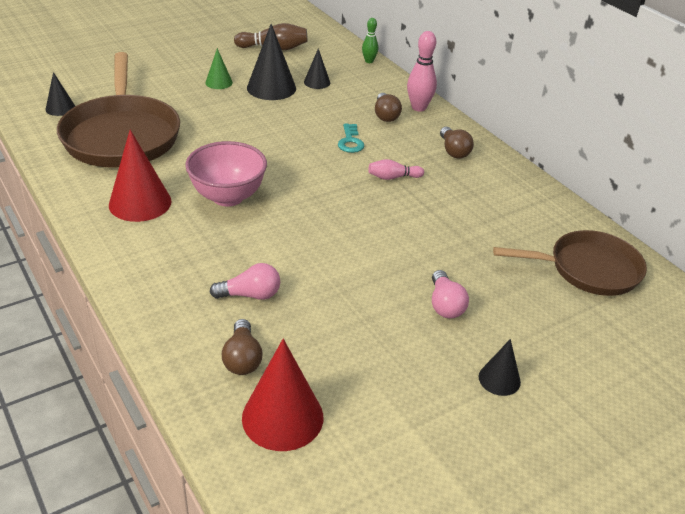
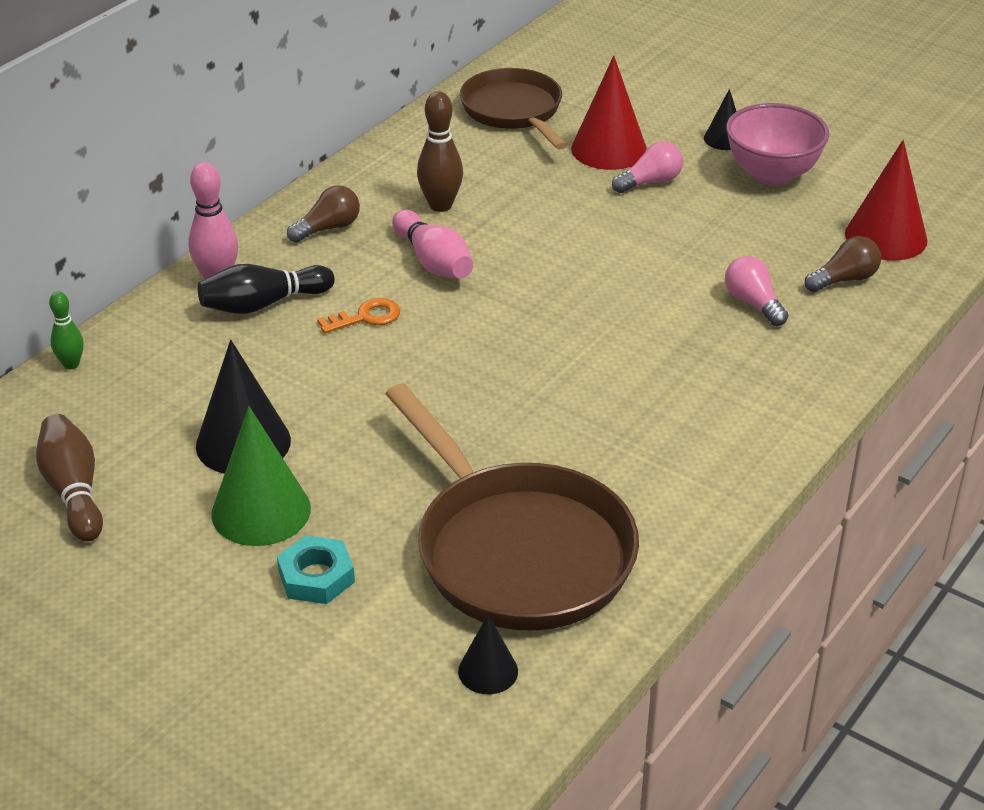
camera: 110 degrees left, 0 degrees up
brown pan [57,52,180,167] -> brown pan turned 90 degrees clockwise [385,383,639,631]
red cone [109,130,172,222] -> red cone moved to [571,56,647,170]
pink bowl [185,141,267,207] -> pink bowl moved to [726,103,830,186]
green cone [205,48,233,89] -> green cone [211,406,311,546], size x1.82
black cone [304,48,330,89] -> none
turquoise key [338,124,364,153] -> orange key [317,298,400,334]
pink bowling pin [368,159,424,180] -> pink bowling pin [392,210,473,278], size x1.63
brown light bulb [375,93,402,122] -> black bowling pin [198,264,335,314]
none -> turquoise nut [277,535,355,604]
none -> brown bowling pin [417,91,463,212]

